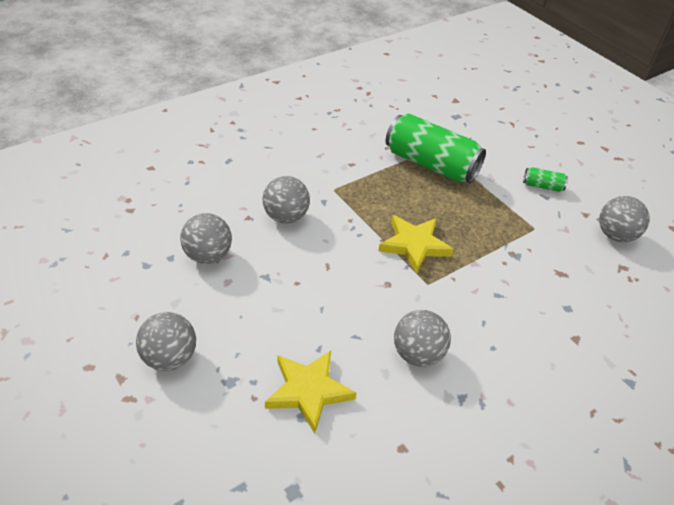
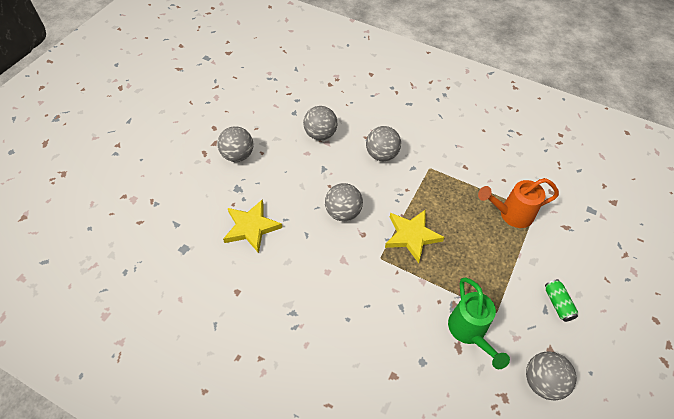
camera: 65 degrees right, 10 degrees up
green can [386,113,486,183] -> orange watering can [478,178,559,228]
grey ball [394,310,451,367] -> grey ball moved to [325,183,363,221]
none -> green watering can [448,278,510,369]

